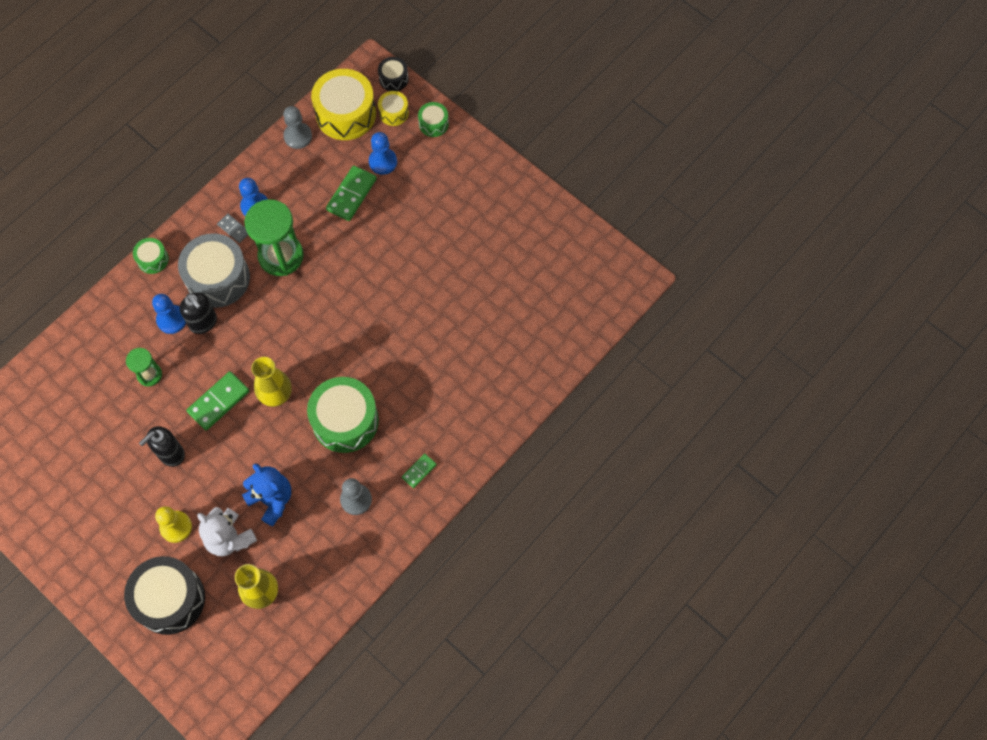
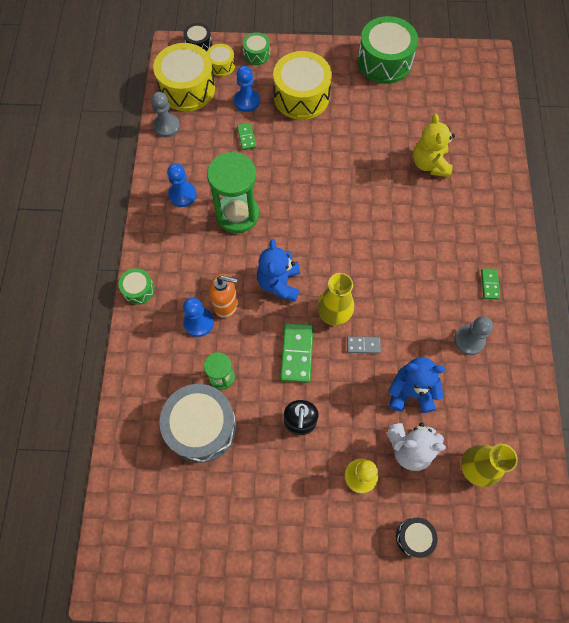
camera: 40 degrees left, 0 degrees up
black drum [124,556,205,635] -> black drum [396,518,438,558], size x0.49
grey drum [178,233,250,308] -> grey drum moved to [159,384,237,463]
black soap dispenser [180,292,217,334] -> orange soap dispenser [209,274,238,318]
grey domino [217,214,248,243] -> grey domino moved to [347,336,381,353]
green drum [307,377,379,453] -> green drum moved to [357,16,418,84]
green domino [326,165,377,221] -> green domino [237,123,256,150], size x0.56
none -> blue teddy bear [257,239,300,302]
none -> yellow drum [273,51,332,120]
none -> yellow teddy bear [413,114,455,177]

